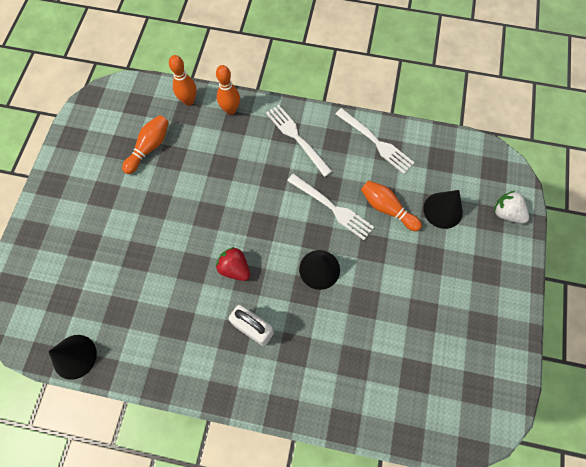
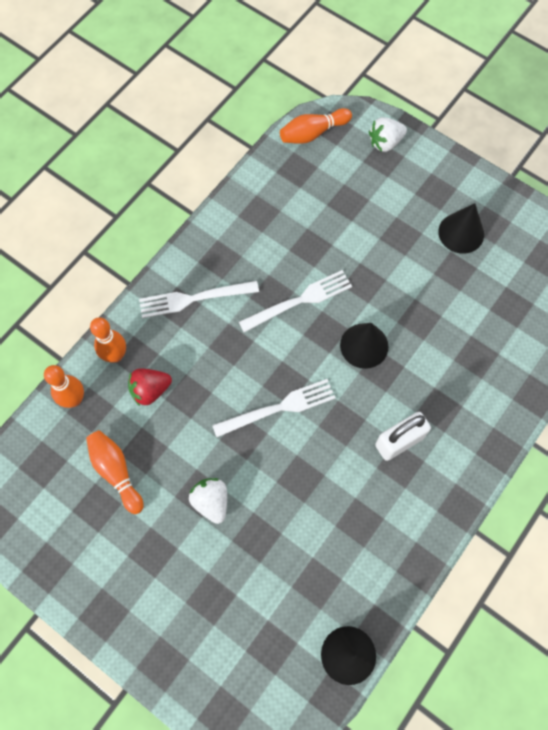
camera: 65 degrees left, 0 degrees up
red strawberry [216,247,250,281] -> red strawberry moved to [128,368,172,406]
white fork [336,108,415,174] -> white fork moved to [212,379,335,437]
orange bowling pin [361,180,422,231] -> orange bowling pin moved to [280,108,352,144]
black cone [423,190,463,229] -> black cone moved to [438,203,484,254]
none -> white strawberry [189,478,227,524]

